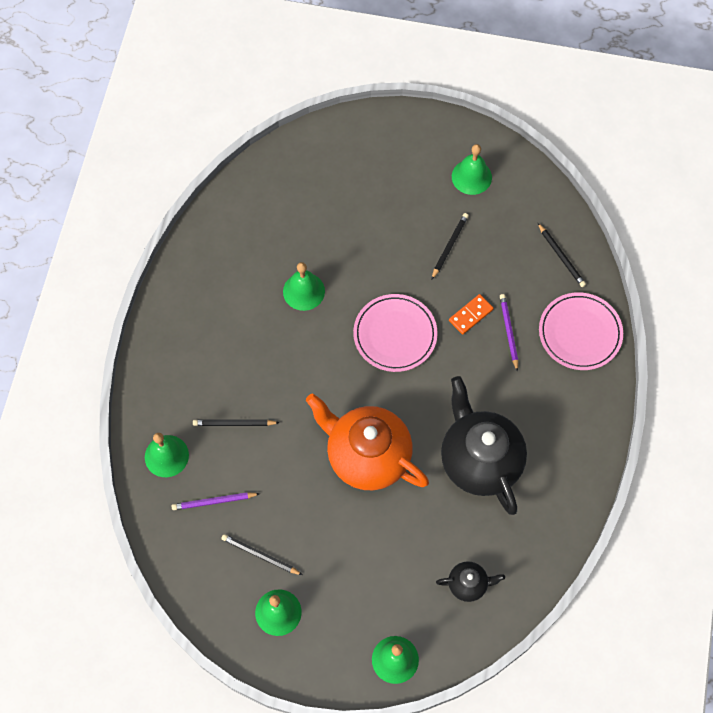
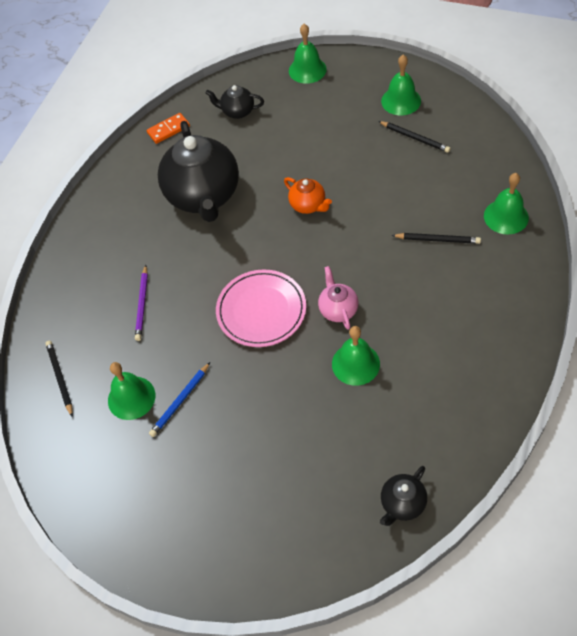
camera: 165 degrees left, 10 degrees down
purple pencil [172,492,260,510] -> none
orange teapot [306,393,429,490] -> orange teapot [284,177,332,214], size x0.46
black pencil [431,213,469,280] -> blue pencil [149,362,210,437]
orange domino [449,294,494,335] -> orange domino moved to [147,113,190,144]
green bell [452,144,492,195] -> green bell moved to [108,362,155,420]
pink plate [539,292,623,370] -> none
none -> pink teapot [318,266,358,330]
none -> black teapot [380,466,427,526]

